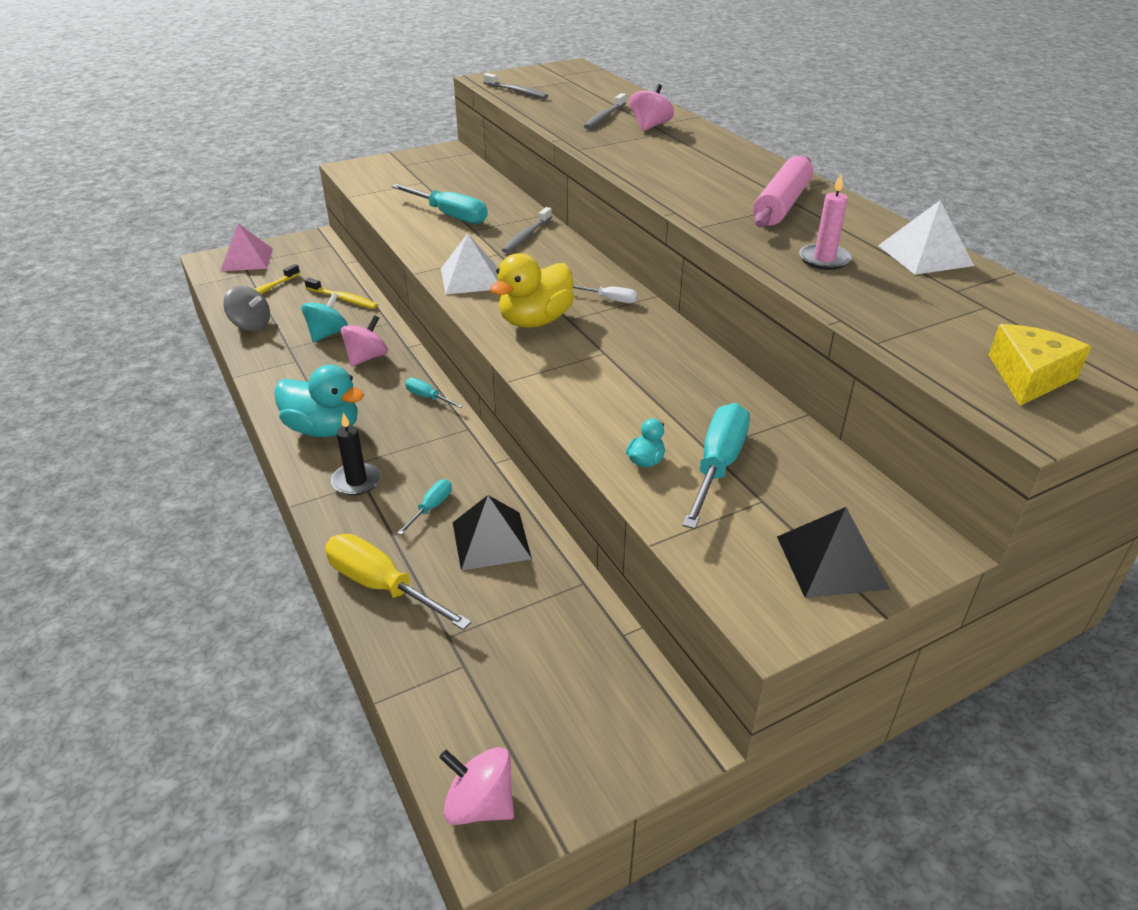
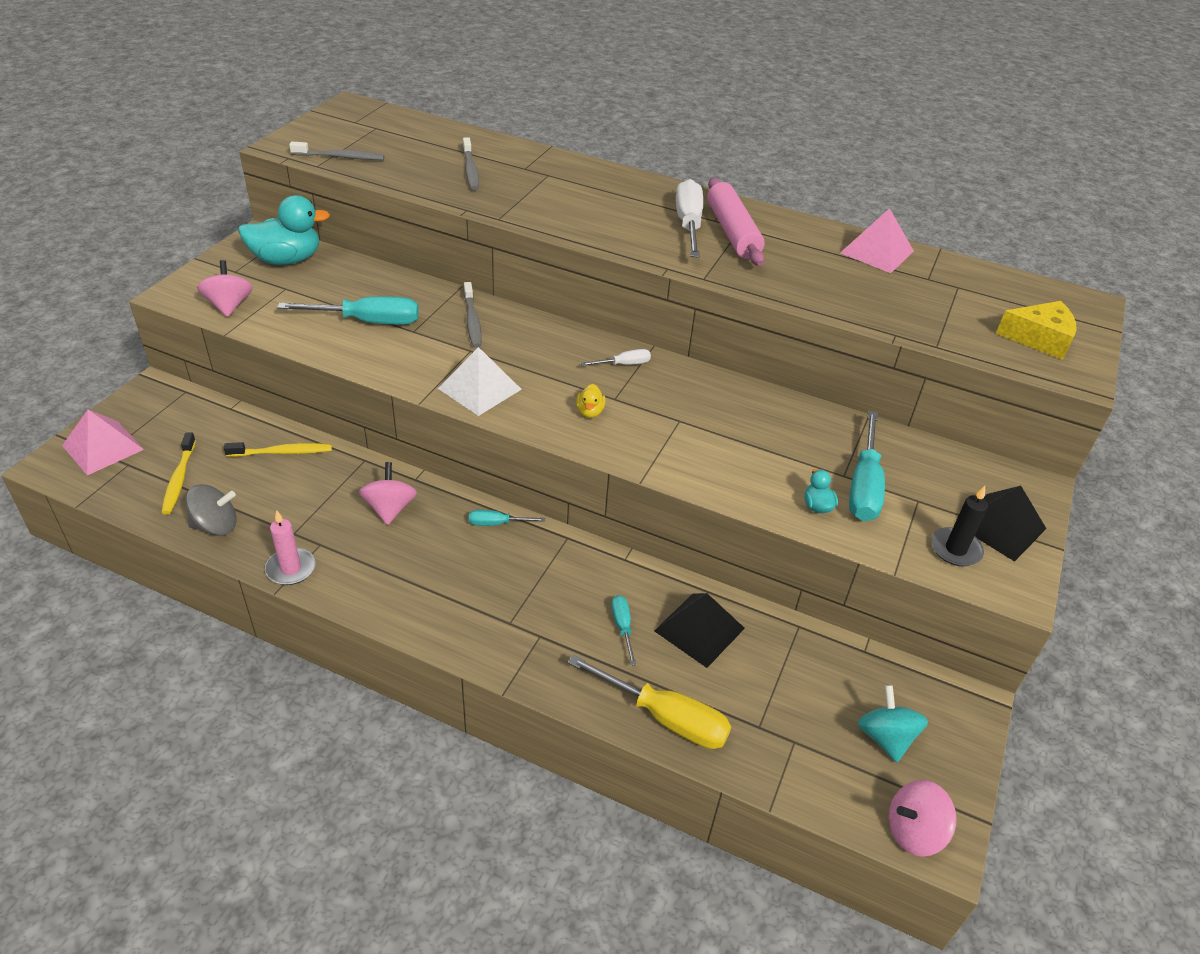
camera: 40 degrees left, 5 degrees up
turquoise duck [274,365,364,437] -> turquoise duck moved to [238,195,330,265]
turquoise spinning top [301,292,348,342] -> turquoise spinning top moved to [858,685,928,762]
yellow screwdriver [325,534,472,630] -> yellow screwdriver turned 150 degrees counterclockwise [567,655,731,749]
black candle [331,413,381,495] -> black candle moved to [931,486,988,566]
yellow duck [490,253,574,328] -> yellow duck [576,384,606,418], size x0.44
pink spinning top [629,84,674,131] -> pink spinning top moved to [197,260,253,317]
turquoise screwdriver [682,403,750,529] -> turquoise screwdriver turned 150 degrees counterclockwise [849,411,885,521]
pink candle [799,173,852,270] -> pink candle moved to [265,510,316,585]
white pyramid [878,201,974,275] -> pink pyramid [840,208,914,273]
yellow cheese [989,324,1091,406] -> yellow cheese turned 105 degrees clockwise [996,301,1076,360]
none -> white screwdriver [676,179,703,258]

